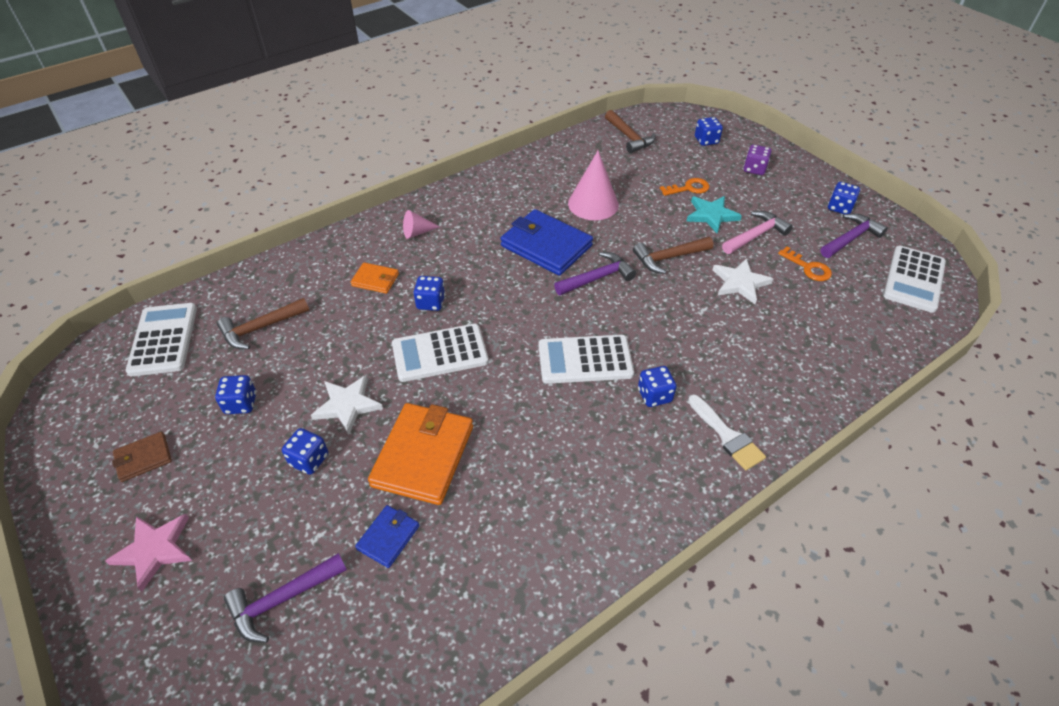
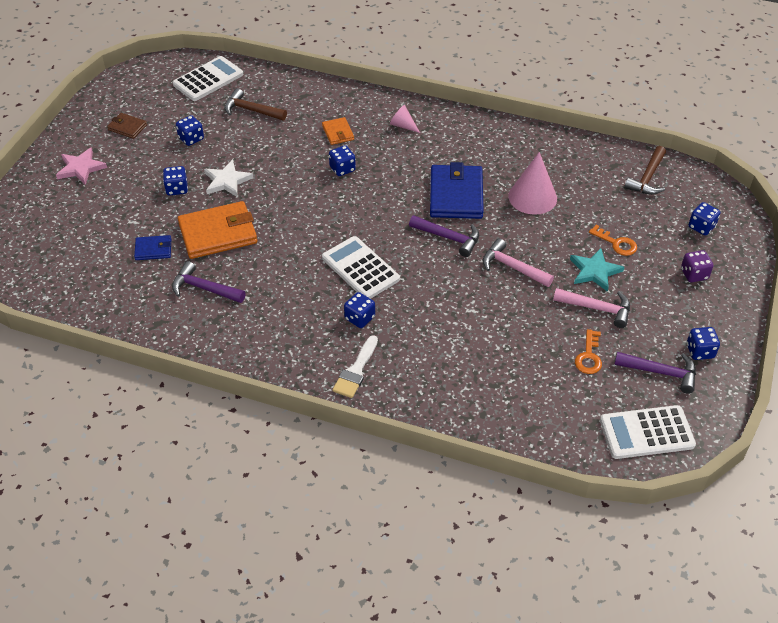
camera: 55 degrees right, 0 degrees up
purple hammer [224,553,347,643] -> purple hammer moved to [172,261,246,303]
white calculator [392,324,489,382] -> none
brown hammer [633,237,713,274] -> pink hammer [482,238,554,287]
white star [713,258,773,304] -> none

